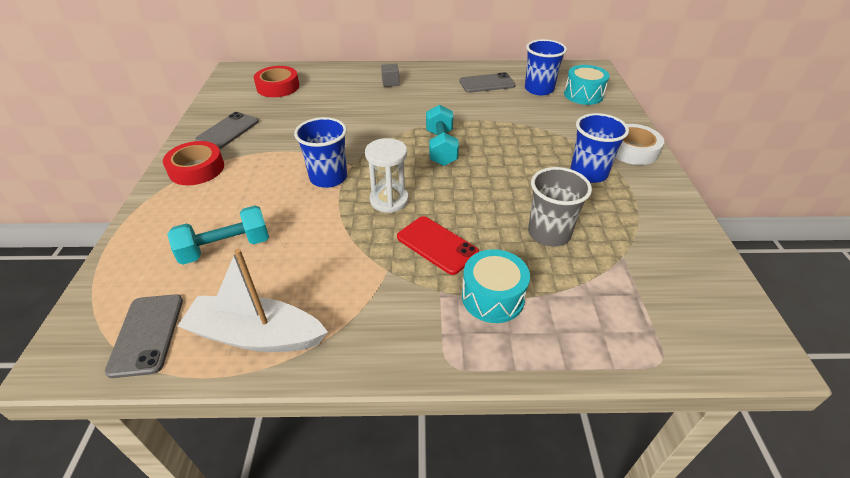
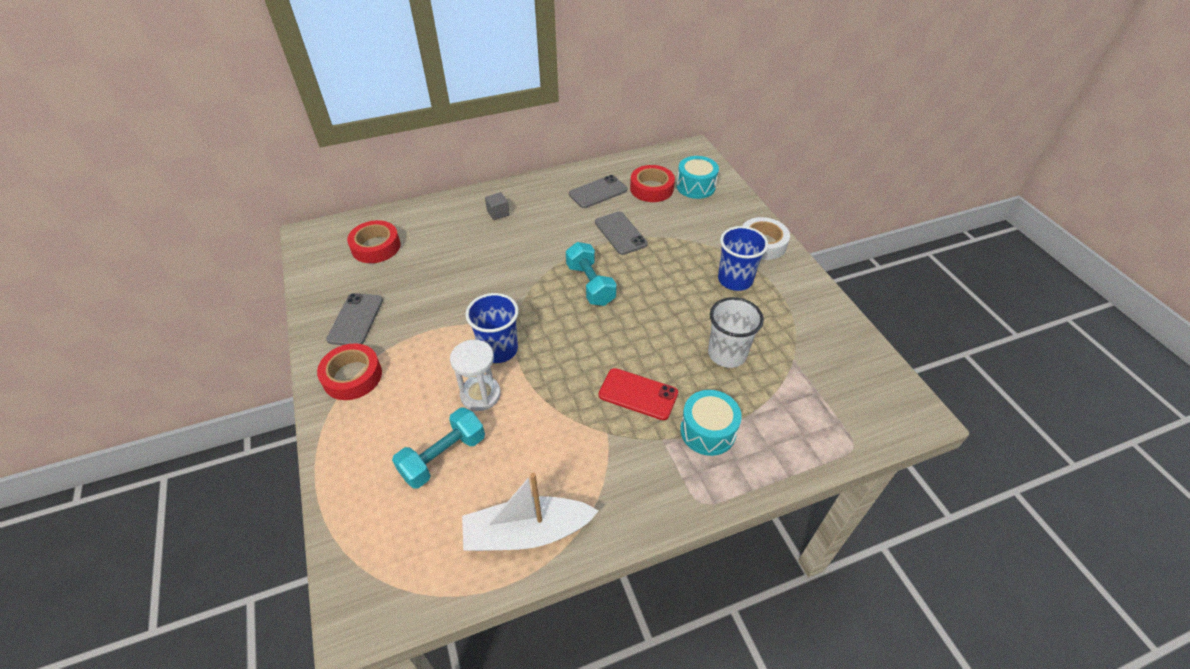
camera: 20 degrees left, 5 degrees up
grey phone [105,294,183,378] -> grey phone moved to [595,212,648,255]
white hourglass [365,138,409,213] -> white hourglass moved to [450,340,501,411]
blue cup [525,39,567,95] -> red tape [630,165,675,202]
grey cup [528,167,592,246] -> white cup [708,297,764,368]

